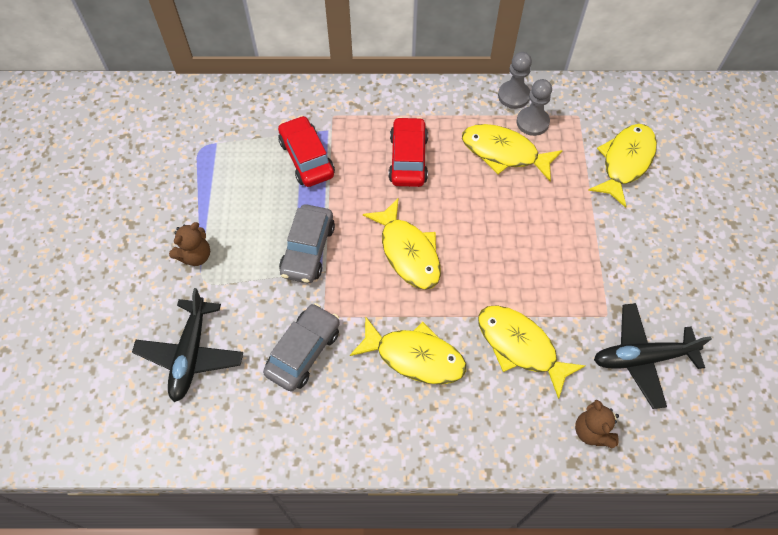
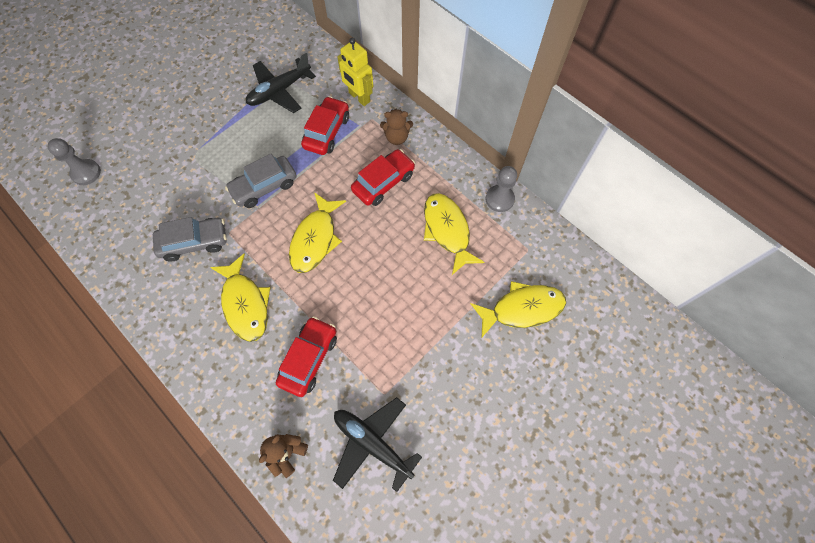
camera: 45 degrees right, 5 degrees up
black plane [132,288,243,402] -> black plane moved to [246,53,316,113]
brown teddy bear [169,222,210,266] -> brown teddy bear moved to [380,109,413,145]
yellow fish [478,305,585,399] -> red car [276,316,337,397]
grey pawn [517,79,552,136] -> grey pawn moved to [48,138,101,185]
none -> yellow robot [337,38,373,106]

